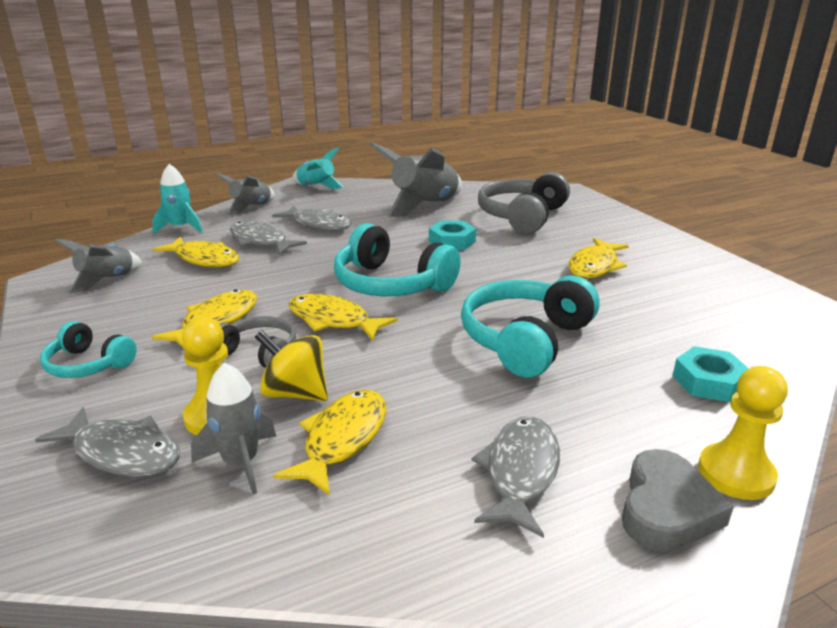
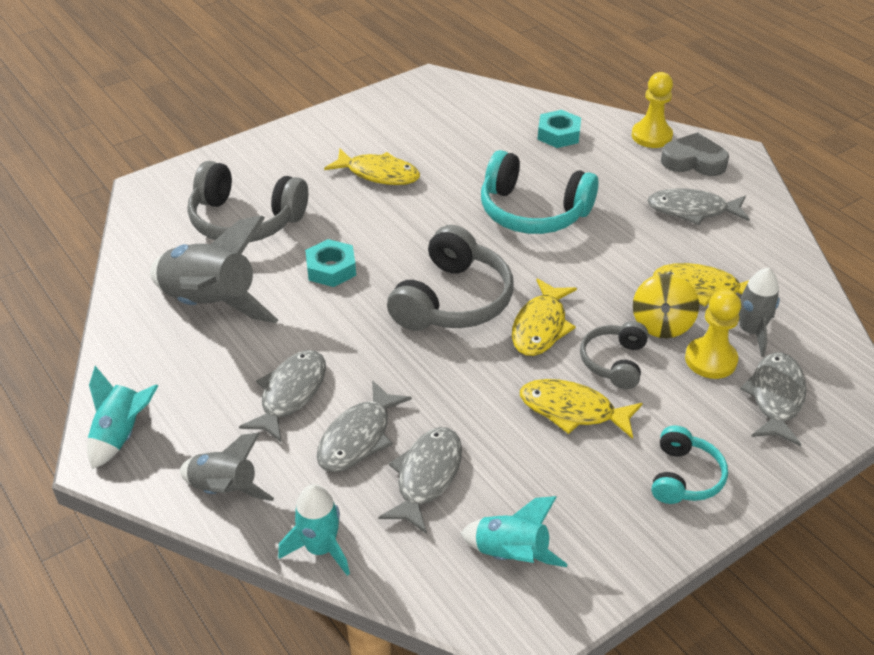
camera: 100 degrees left, 15 degrees up
grey rocket [55,239,142,293] -> turquoise rocket [460,496,568,567]
yellow fish [153,236,239,267] -> grey fish [379,427,462,534]
turquoise headphones [334,223,461,296] -> grey headphones [387,225,513,331]

